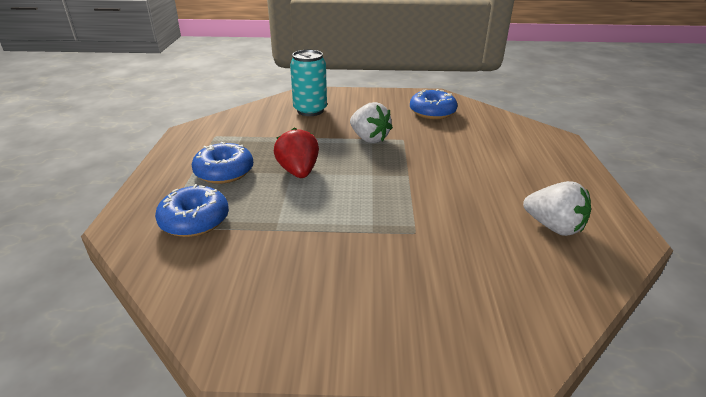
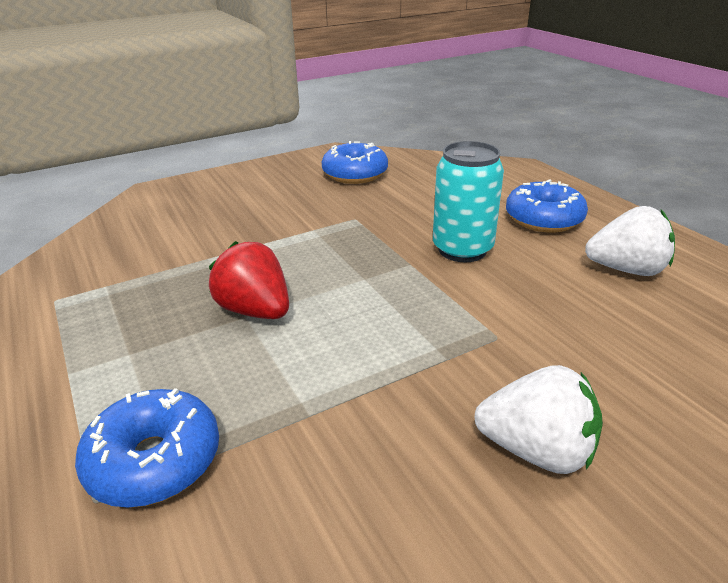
camera: 30 degrees left, 0 degrees up
blue donut [192,142,253,184] -> blue donut moved to [506,179,588,232]
turquoise can [290,50,327,116] -> turquoise can moved to [433,141,504,262]
white strawberry [350,102,393,143] -> white strawberry moved to [475,365,603,474]

